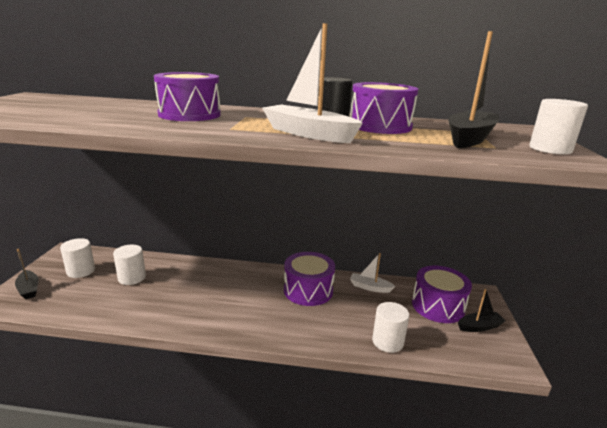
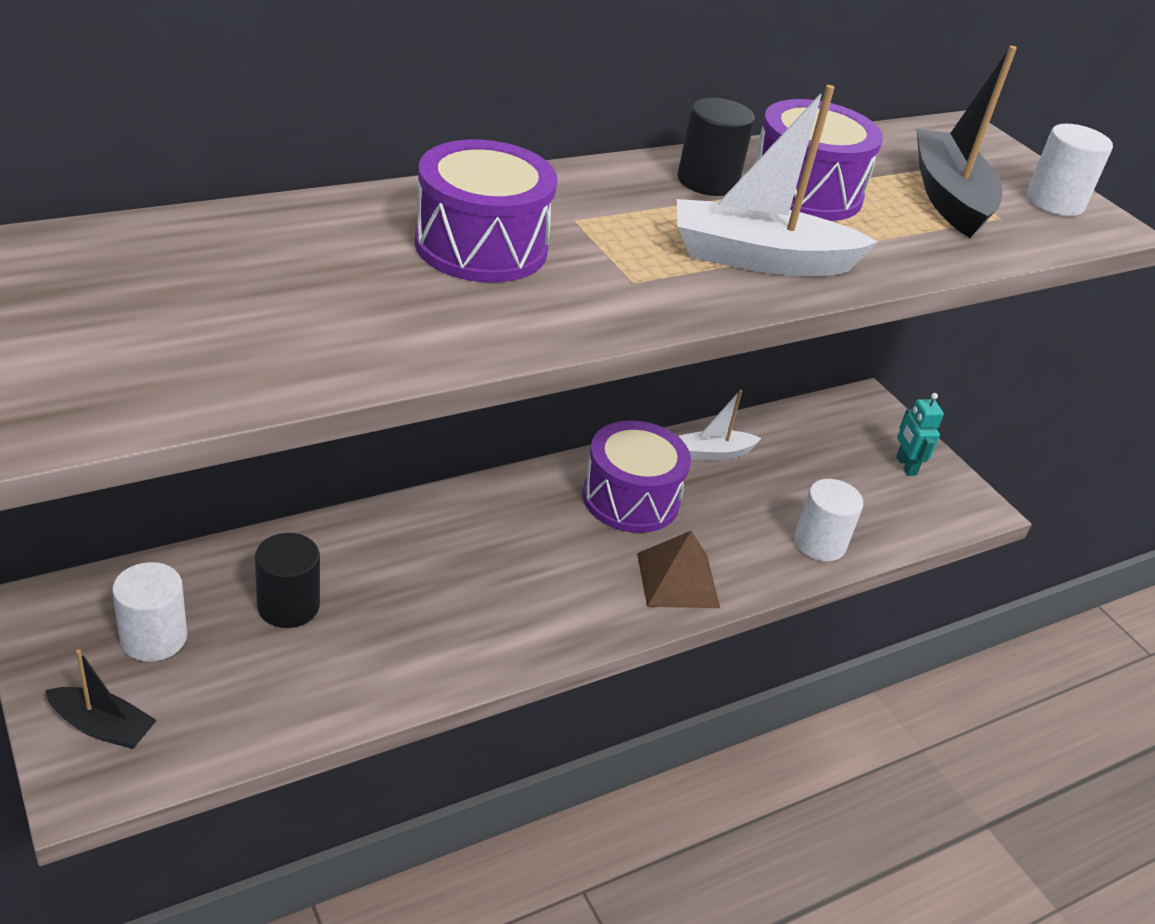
camera: 40 degrees left, 15 degrees up
white cylinder [113,245,146,285] -> black cylinder [255,533,320,628]
purple drum [412,266,472,323] -> none
black boat [458,289,506,332] -> turquoise robot [896,393,944,476]
none -> brown pyramid [637,531,720,608]

